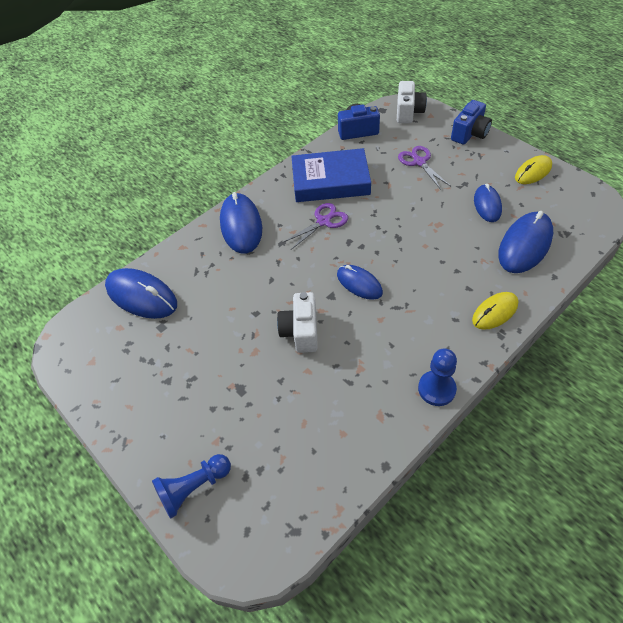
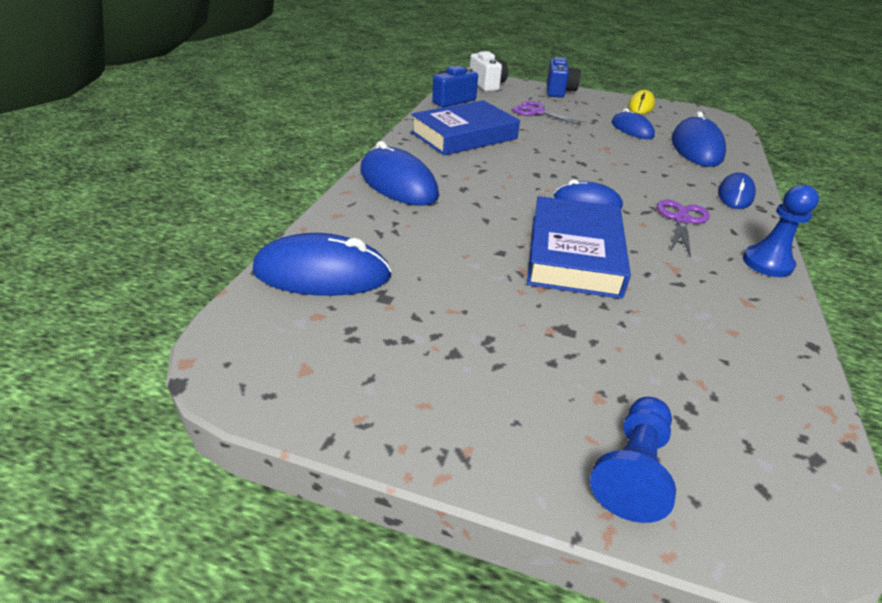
camera: 35 degrees left, 15 degrees down
white camera [277,292,318,353] -> blue book [527,196,631,299]
purple scissors [282,203,348,250] -> purple scissors moved to [657,200,710,257]
yellow mouse [472,292,519,330] -> blue mouse [718,172,756,209]

